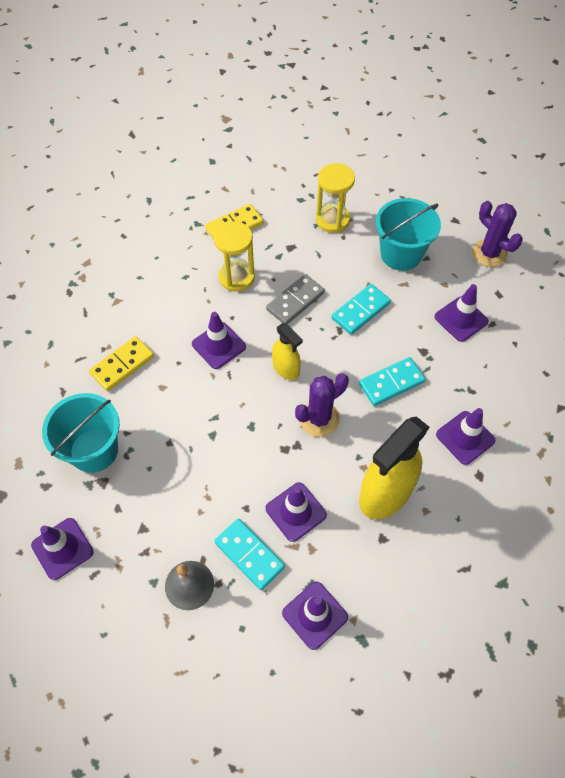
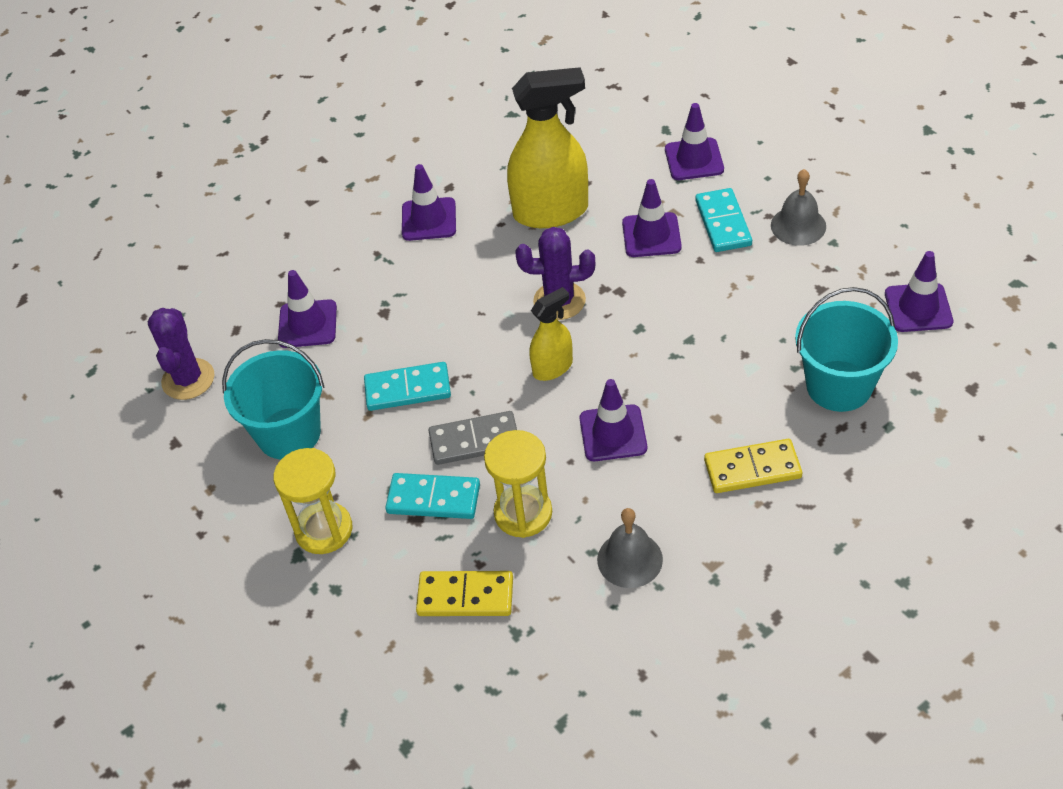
camera: 140 degrees left, 10 degrees down
yellow spray bottle [272,323,303,380] -> yellow spray bottle turned 60 degrees clockwise [529,287,573,381]
turquoise domino [359,357,426,406] -> turquoise domino moved to [385,473,480,519]
none -> grey bell [597,508,663,588]

